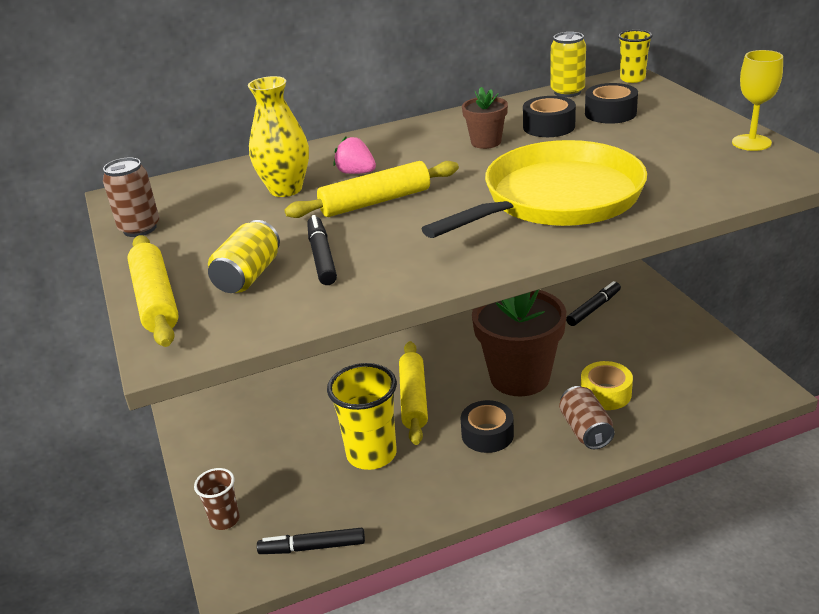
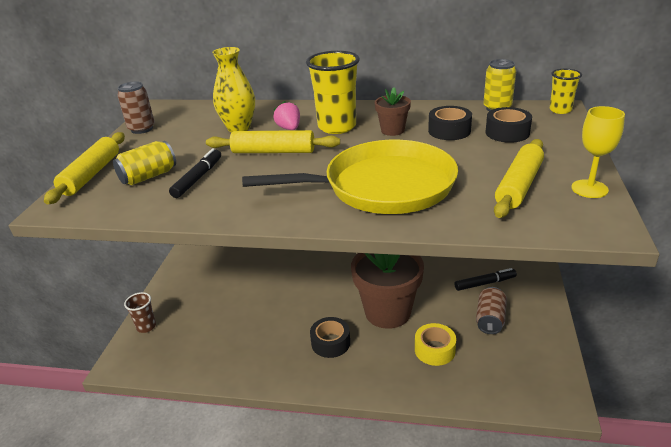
camera: 30 degrees right, 0 degrees up
black marker [257,528,365,554] -> none
yellow cup [327,363,397,470] -> yellow cup moved to [306,51,360,134]
yellow rolling pin [399,341,428,445] -> yellow rolling pin moved to [494,139,544,218]
brown can [559,386,615,449] -> brown can moved to [476,287,507,334]

